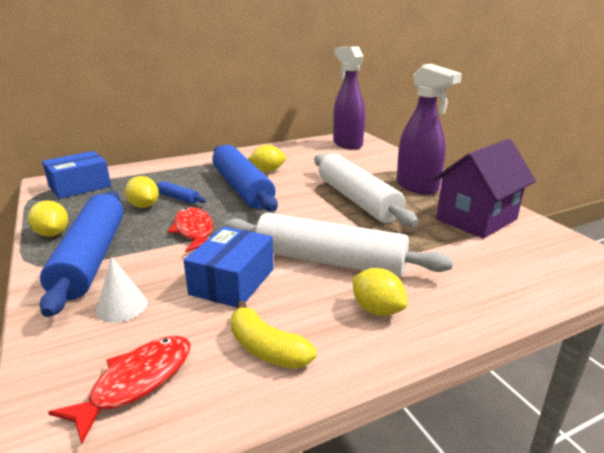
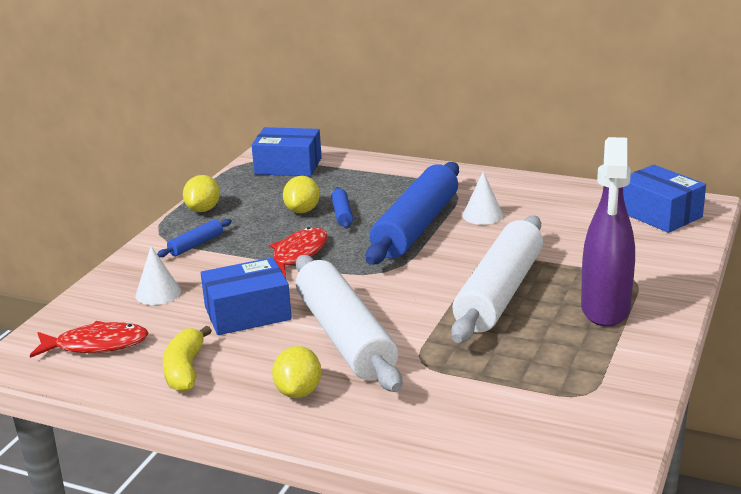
camera: 50 degrees right, 0 degrees up
blue rolling pin [39,191,124,317] -> blue rolling pin [157,219,232,257], size x0.41
yellow lemon [248,145,286,172] -> white cone [463,171,503,225]
purple spray bottle [333,46,365,150] -> blue box [623,165,706,233]
purple house [433,139,536,239] -> none

